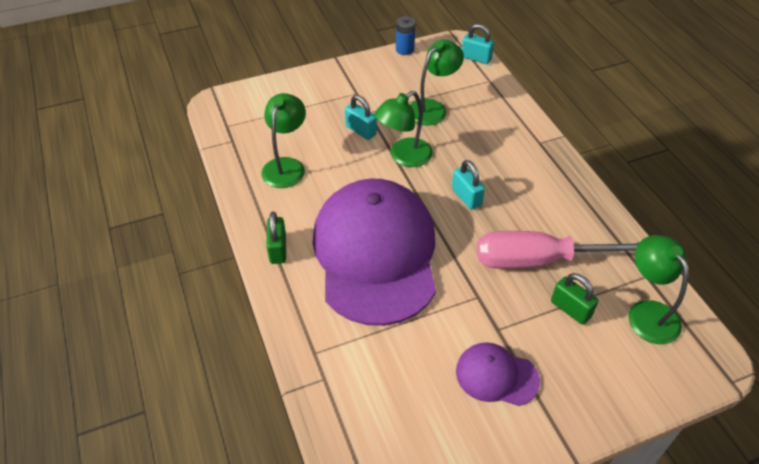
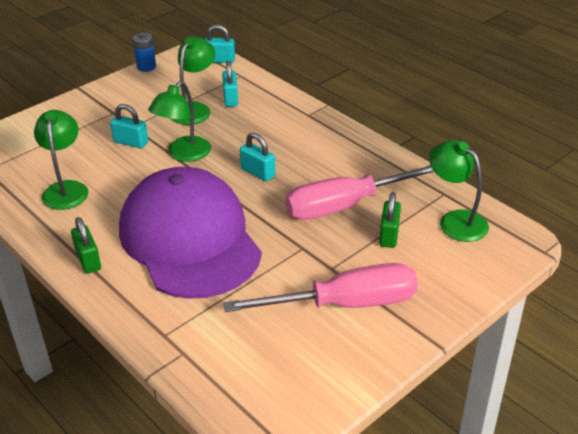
camera: 20 degrees left, 10 degrees down
purple cap [456,342,540,406] -> pink screwdriver [223,263,418,312]
green padlock [551,273,598,325] -> green padlock turned 75 degrees clockwise [379,192,401,248]
none -> turquoise padlock [222,61,238,107]

